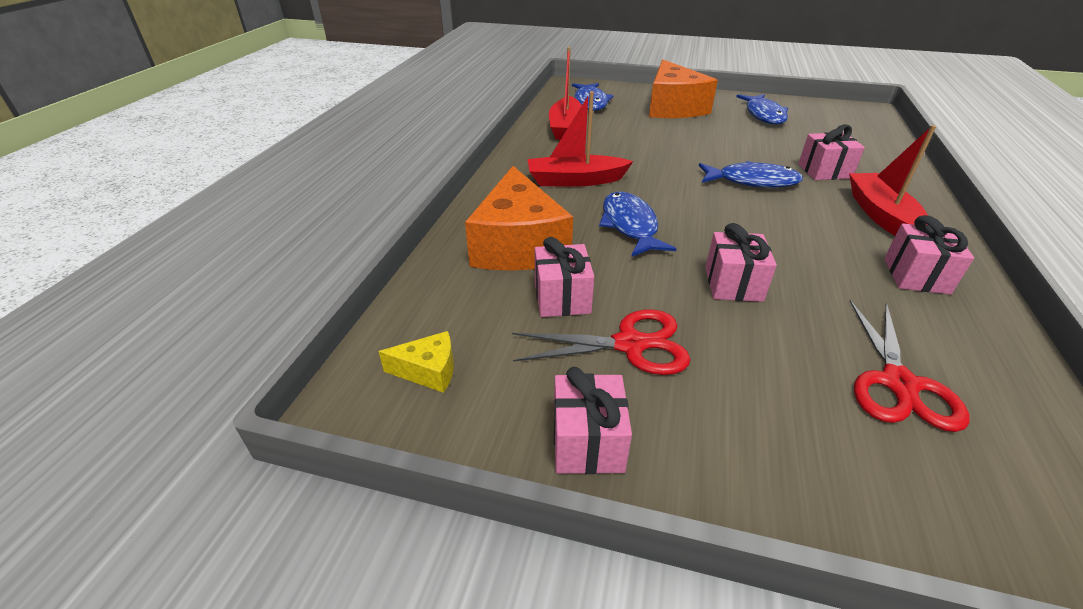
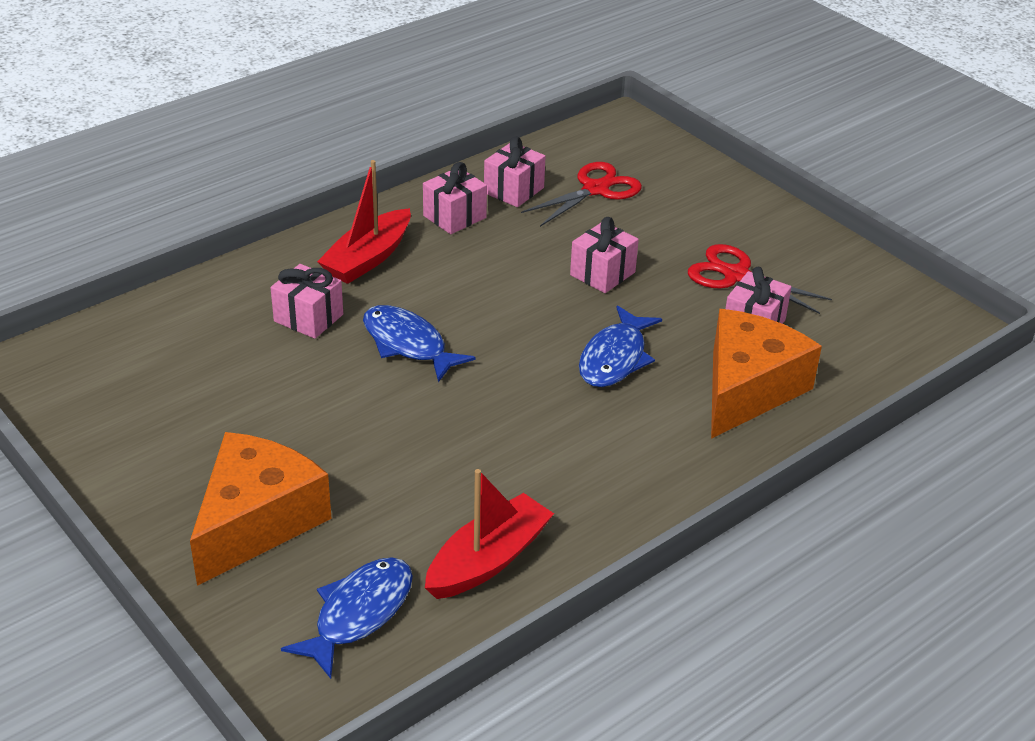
camera: 145 degrees left, 0 degrees up
yellow cheese [378,331,454,393] -> none
red boat [528,91,633,187] -> none
pink gift [554,367,632,474] -> pink gift moved to [484,136,546,207]
blue fish [736,94,788,124] -> none

